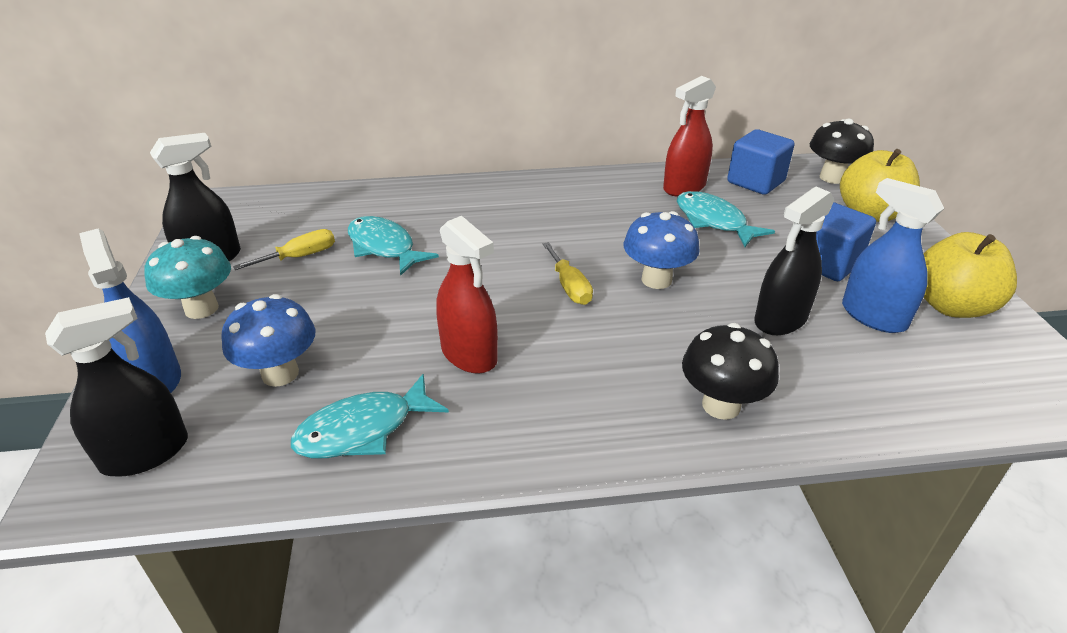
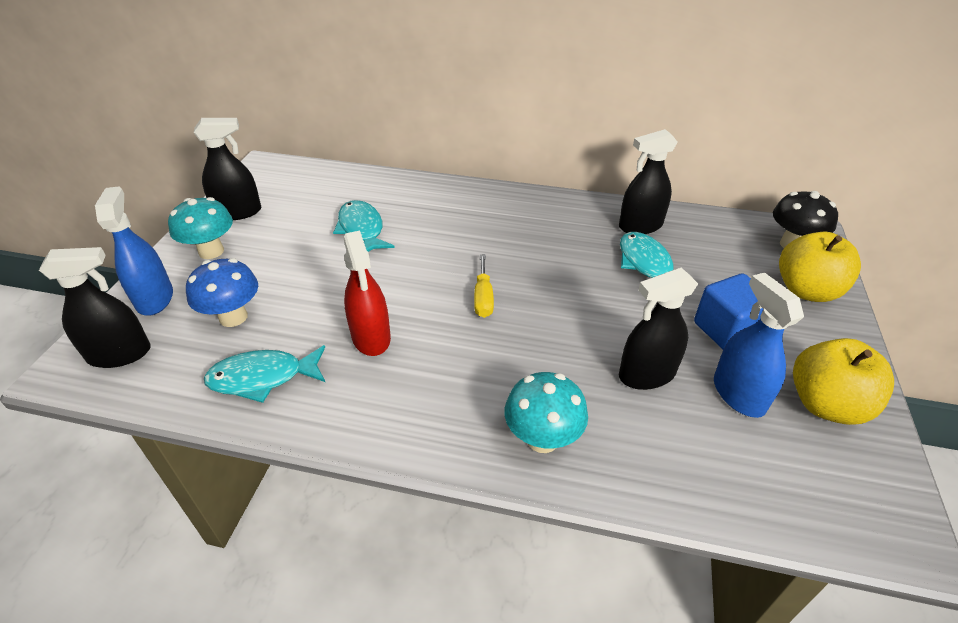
camera: 20 degrees right, 5 degrees up
yellow screwdriver [233,229,335,270] -> none
blue mushroom [623,211,700,289] -> none
red spray bottle [663,76,716,197] -> black spray bottle [619,129,677,234]
black mushroom [682,323,779,420] -> turquoise mushroom [504,372,588,453]
blue cube [727,129,795,195] -> none

